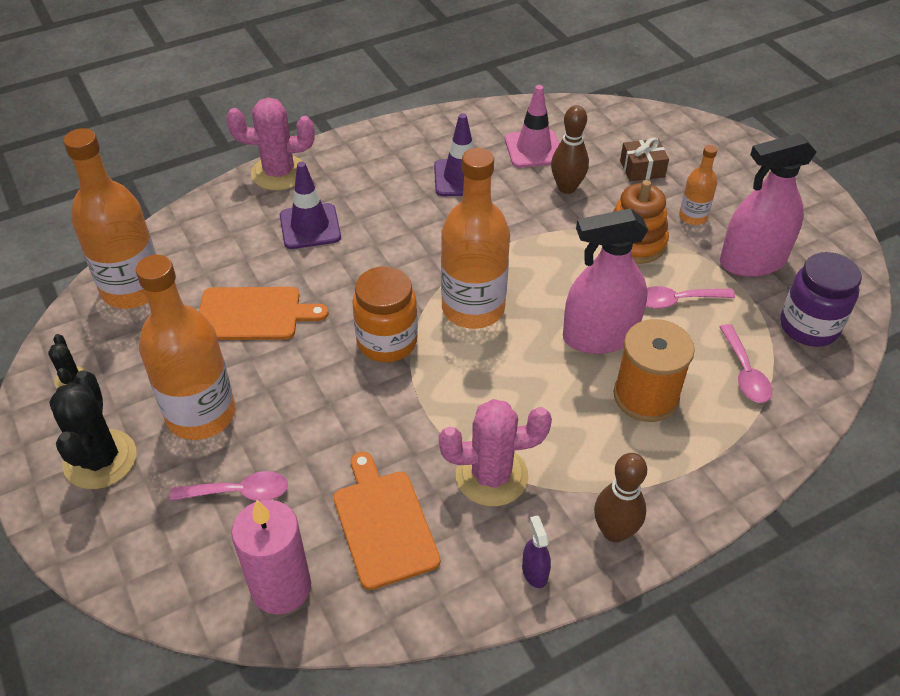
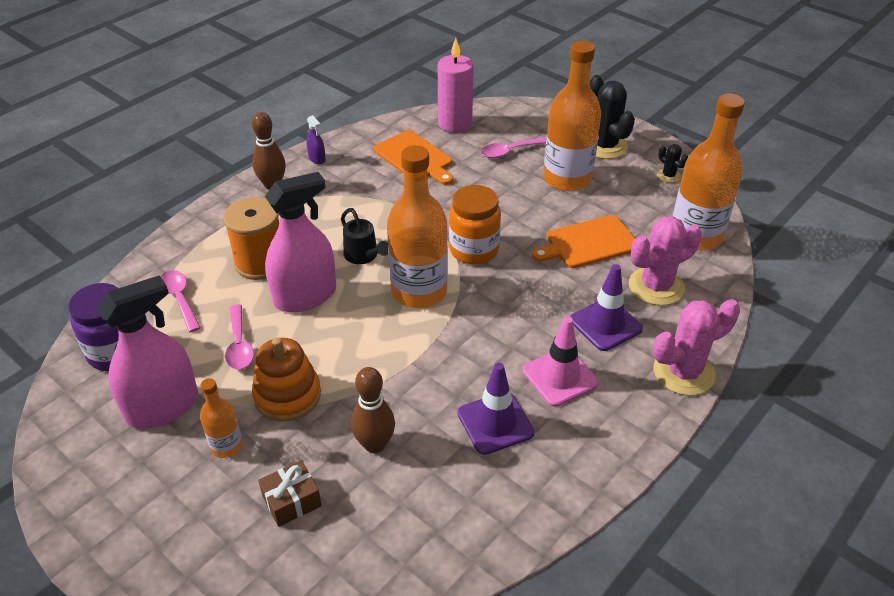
camera: 160 degrees right, 5 degrees down
pink cactus [439,399,552,506] -> pink cactus moved to [629,216,702,306]
pink traffic cone [505,85,559,168] -> pink traffic cone moved to [523,316,599,407]
pink spoon [646,286,735,309] -> pink spoon turned 105 degrees clockwise [225,304,254,370]
none -> black watering can [341,208,388,264]

